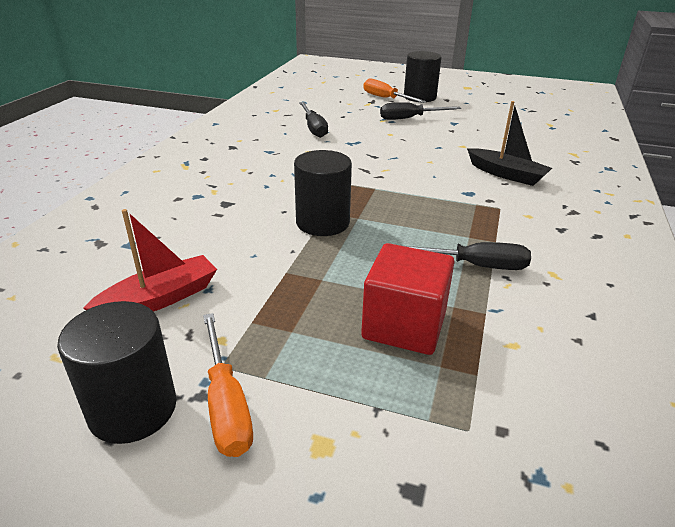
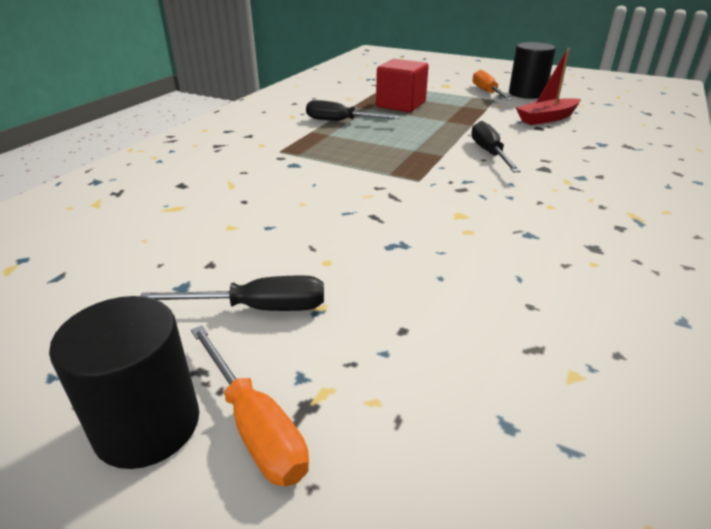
camera: 170 degrees left, 0 degrees up
black cylinder [294,150,352,236] -> none
black screwdriver [299,102,328,138] -> black screwdriver moved to [471,121,521,172]
black boat [467,101,552,186] -> none

